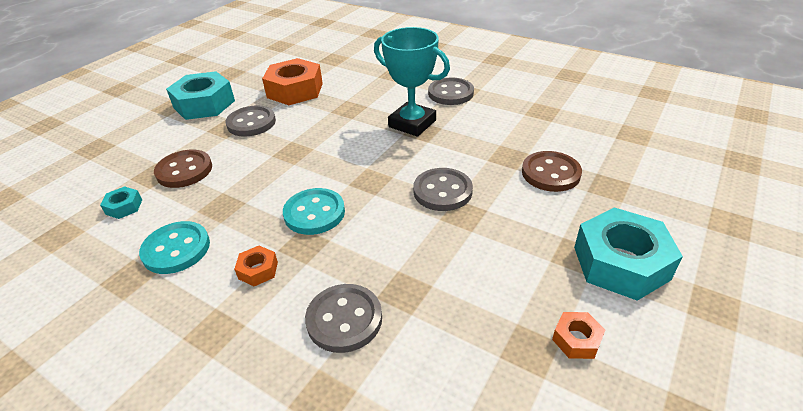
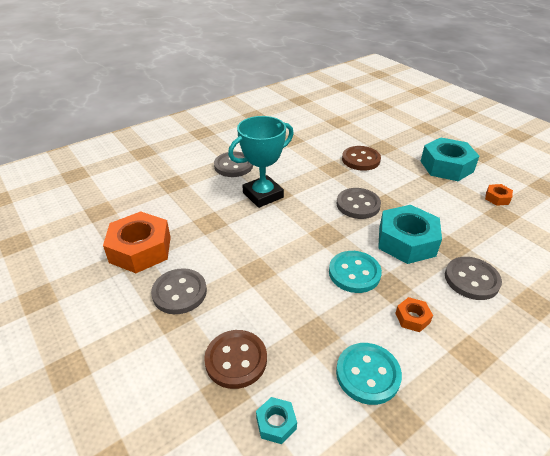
camera: 70 degrees left, 0 degrees up
turquoise nut [166,71,235,120] -> turquoise nut moved to [378,205,442,264]

